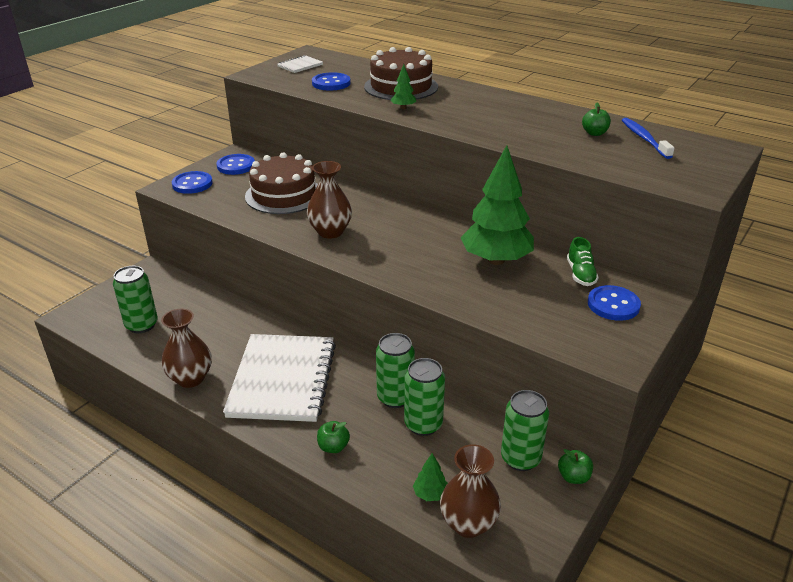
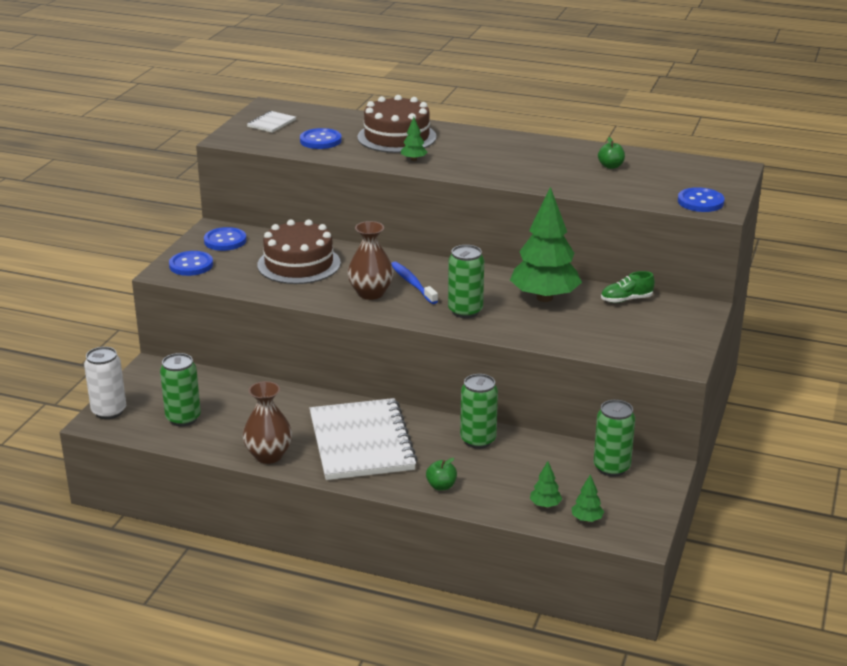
camera: 15 degrees left, 5 degrees down
green can [404,358,445,436] -> green can moved to [448,245,484,318]
brown vase [440,444,501,538] -> green tree [571,474,604,522]
green apple [558,449,593,484] -> none
green shoe [567,237,599,286] -> green shoe turned 90 degrees clockwise [601,271,655,303]
blue button [588,285,641,321] -> blue button moved to [678,187,725,212]
blue toothbrush [622,118,675,159] -> blue toothbrush moved to [391,262,438,304]
none -> white can [84,347,126,419]

